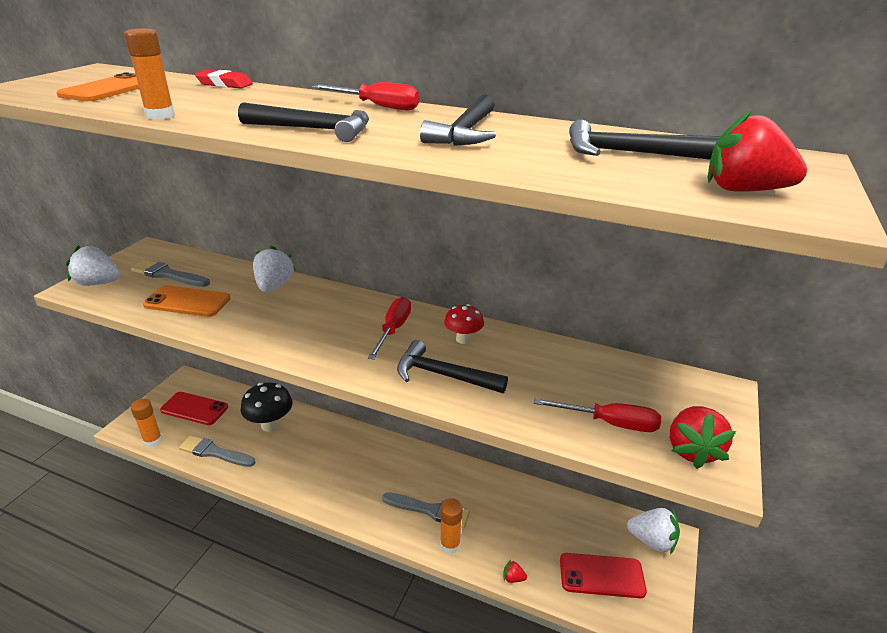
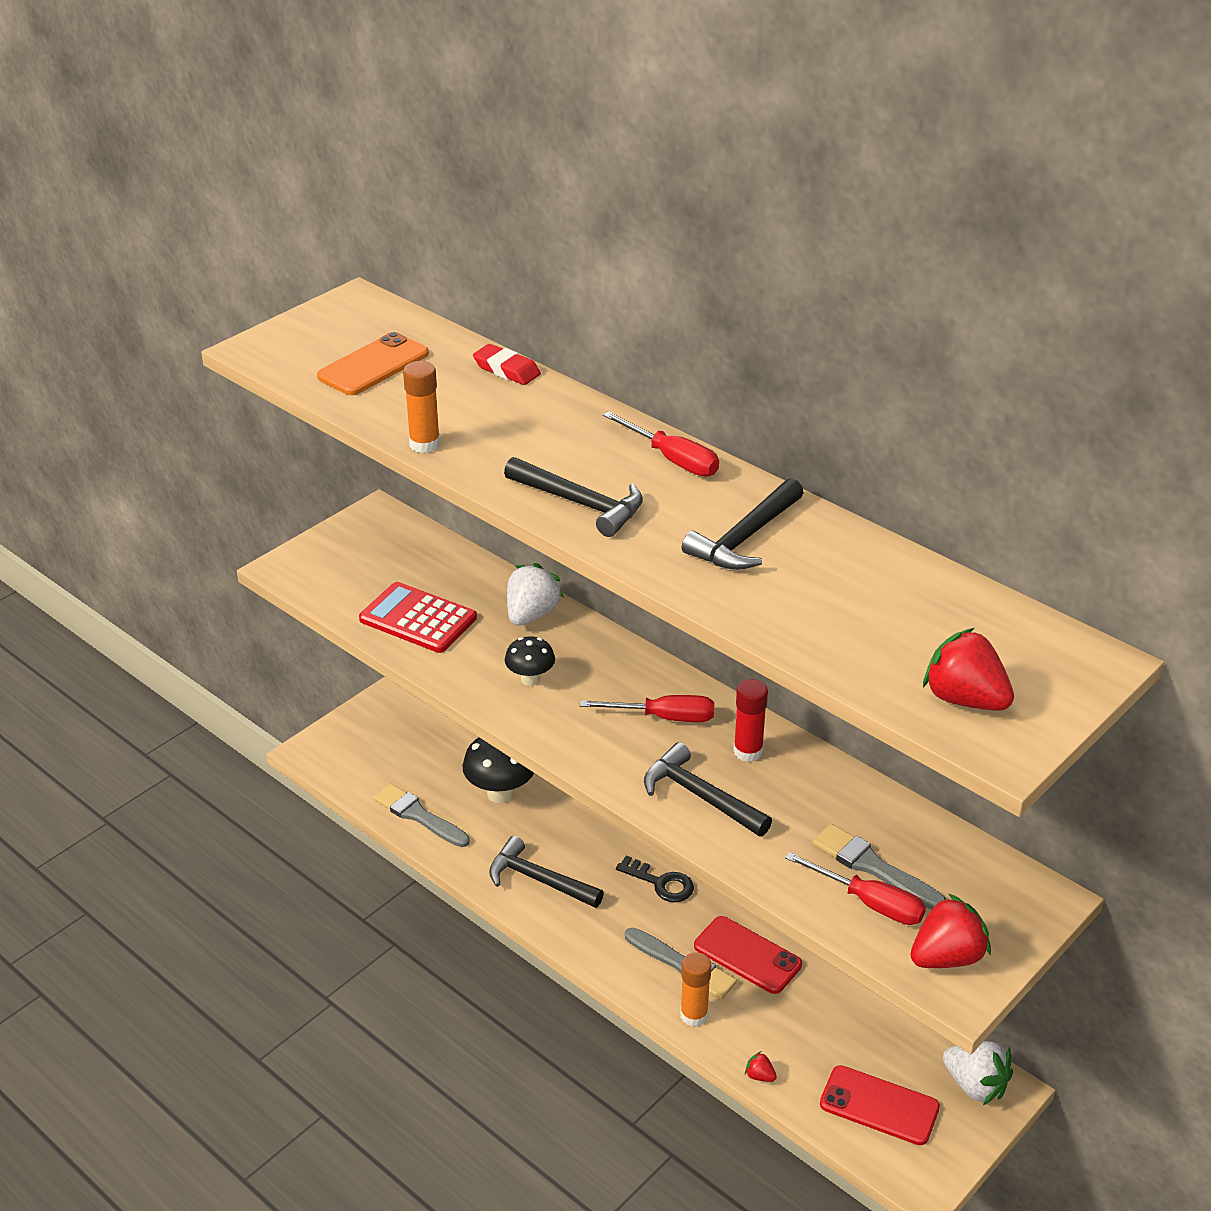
camera: 20 degrees right, 5 degrees up
white strawberry [66,245,121,286] -> none
orange glue stick [130,399,162,447] -> none
grey brush [131,260,210,287] -> grey brush moved to [813,824,946,910]
orange phone [143,285,231,317] -> red calculator [359,582,477,653]
red phone [160,392,228,425] -> red phone moved to [694,916,802,994]
red screwdriver [368,297,411,360] -> red screwdriver turned 60 degrees clockwise [580,695,714,722]
red mushroom [444,304,484,344] -> red glue stick [733,679,768,762]
black hammer [569,120,720,160] -> black hammer moved to [489,836,604,908]
red strawberry [670,406,736,469] -> red strawberry turned 150 degrees counterclockwise [910,893,991,968]
none -> black mushroom [505,636,555,686]
none -> black key [616,855,694,902]

